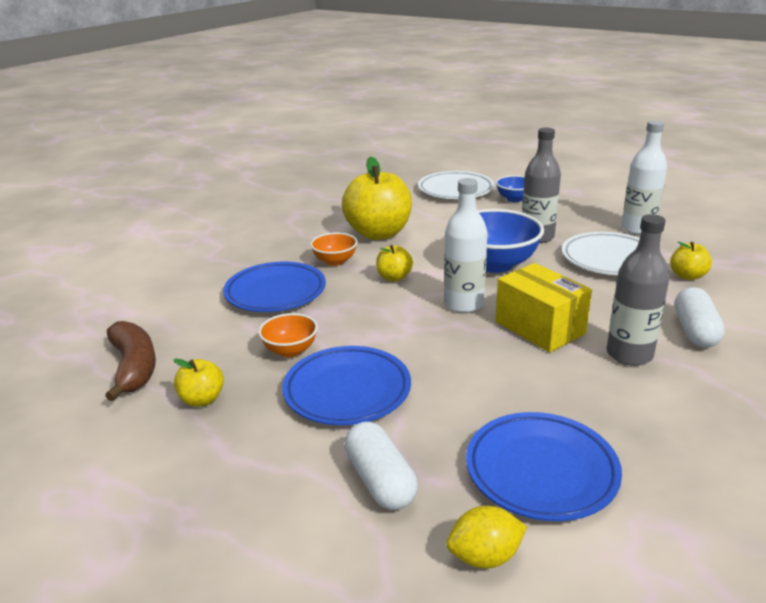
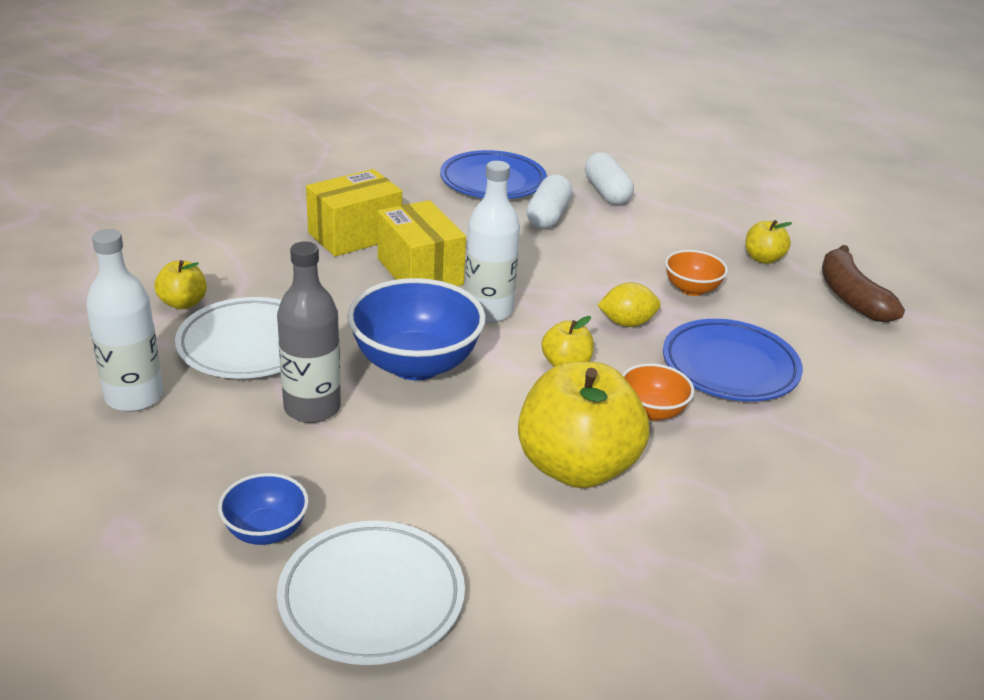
camera: 175 degrees left, 5 degrees up
blue plate [282,346,411,425] -> none
yellow lemon [446,506,527,569] -> yellow lemon moved to [598,282,661,327]
grey bottle [606,214,670,366] -> yellow box [306,169,402,257]
white capsule [675,287,725,348] -> white capsule moved to [527,174,572,229]

